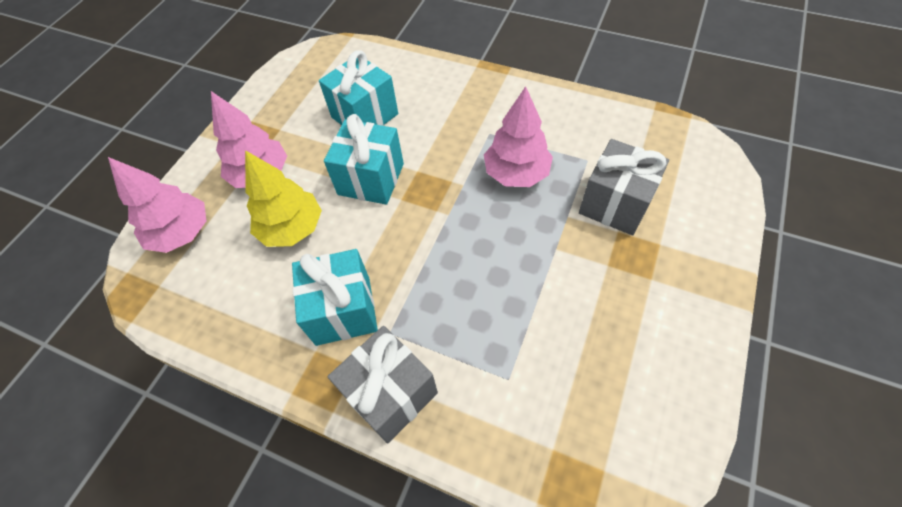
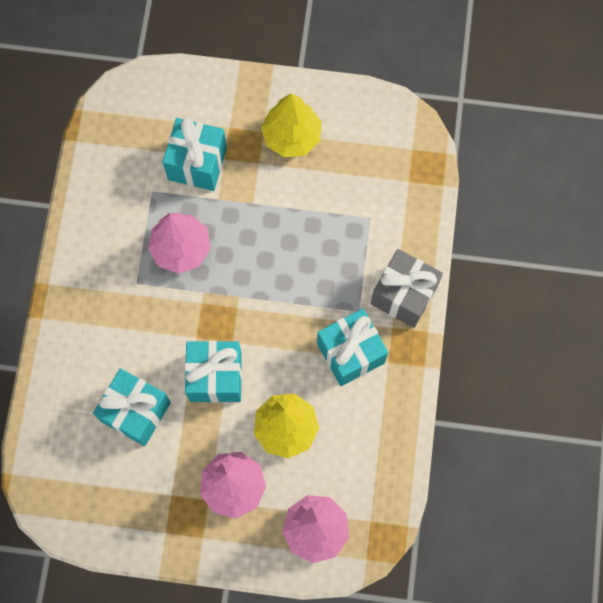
camera: 110 degrees left, 15 degrees up
grey gift [579,139,669,235] -> turquoise gift [163,118,227,191]
none -> yellow tree [261,93,322,157]

